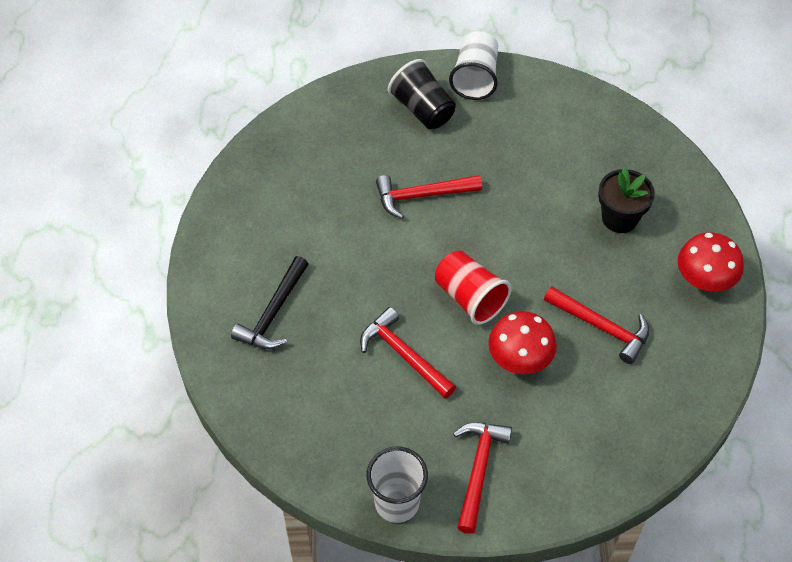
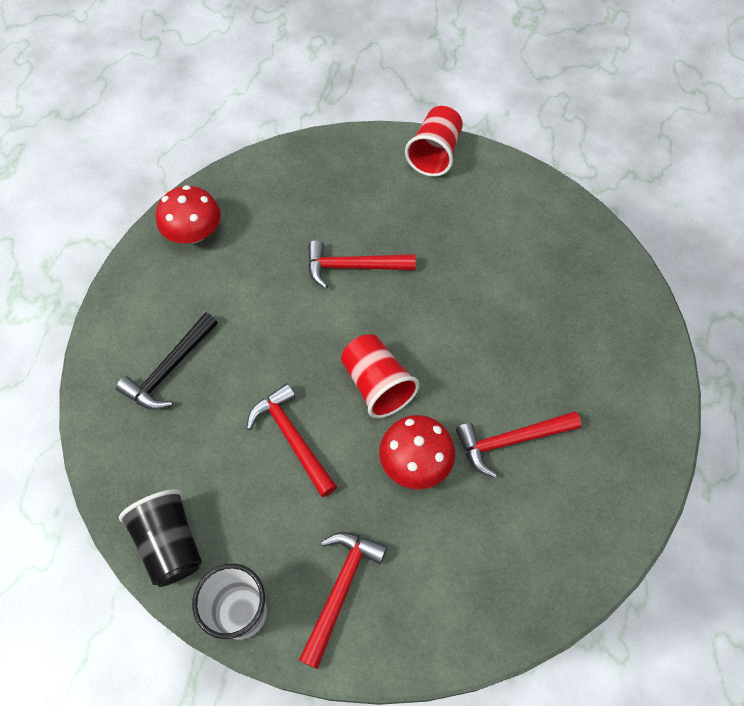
camera: 10 degrees right, 5 degrees up
black cup [388,59,456,129] -> black cup moved to [119,489,202,587]
white cup [449,31,498,100] -> red cup [405,106,463,177]
red hammer [544,286,649,364] -> red hammer turned 120 degrees clockwise [456,411,581,478]
black flower pot [598,167,655,233] -> none
red mushroom [678,232,744,292] -> red mushroom moved to [156,185,221,243]

